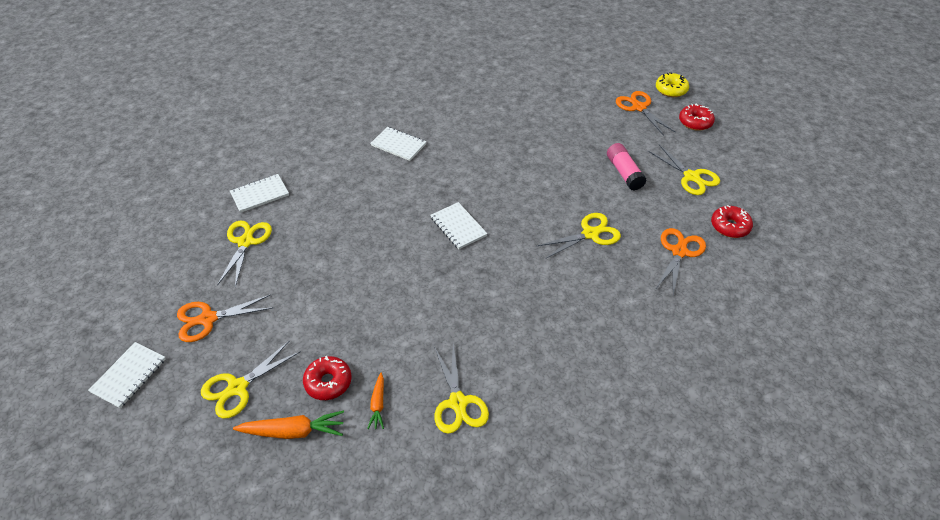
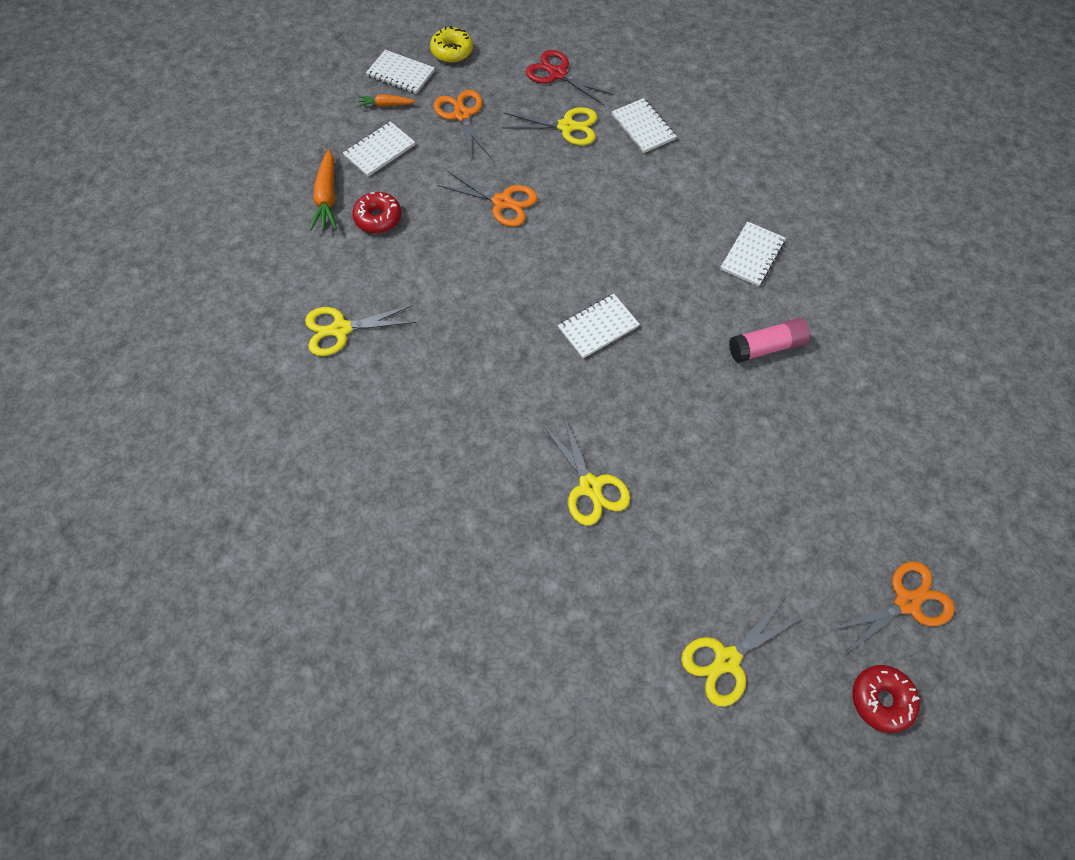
camera: 90 degrees right, 15 degrees up
yellow scissors [201,340,301,419] -> white notebook [343,121,415,177]
orange carrot [367,373,384,429] -> orange carrot moved to [358,94,416,107]
pink glue stick [607,143,647,190] -> pink glue stick moved to [729,318,810,363]
yellow donut [656,72,689,97] -> yellow donut moved to [430,26,473,63]
orange scissors [656,228,706,295] -> orange scissors moved to [437,171,537,227]
red donut [711,205,753,238] -> none
none -> red scissors [526,50,615,105]

